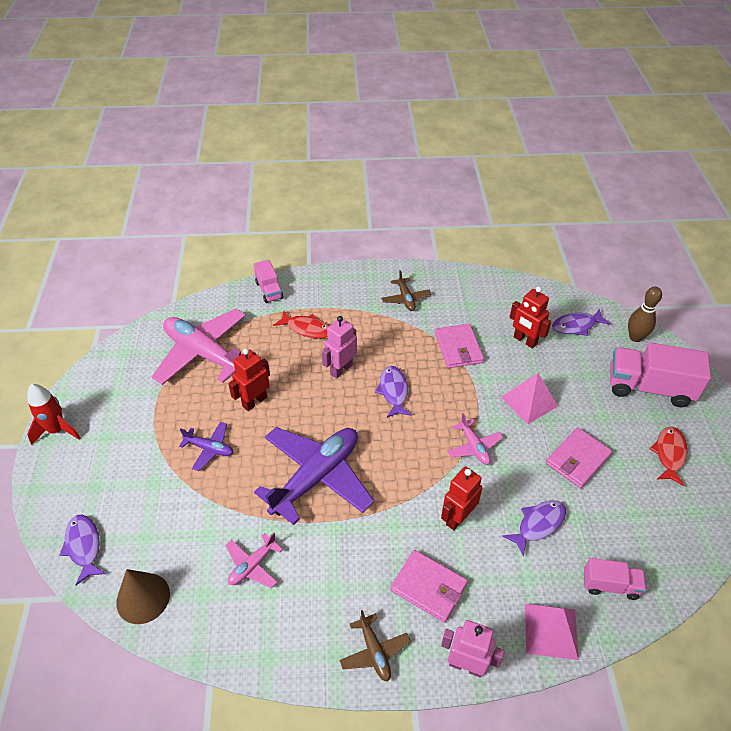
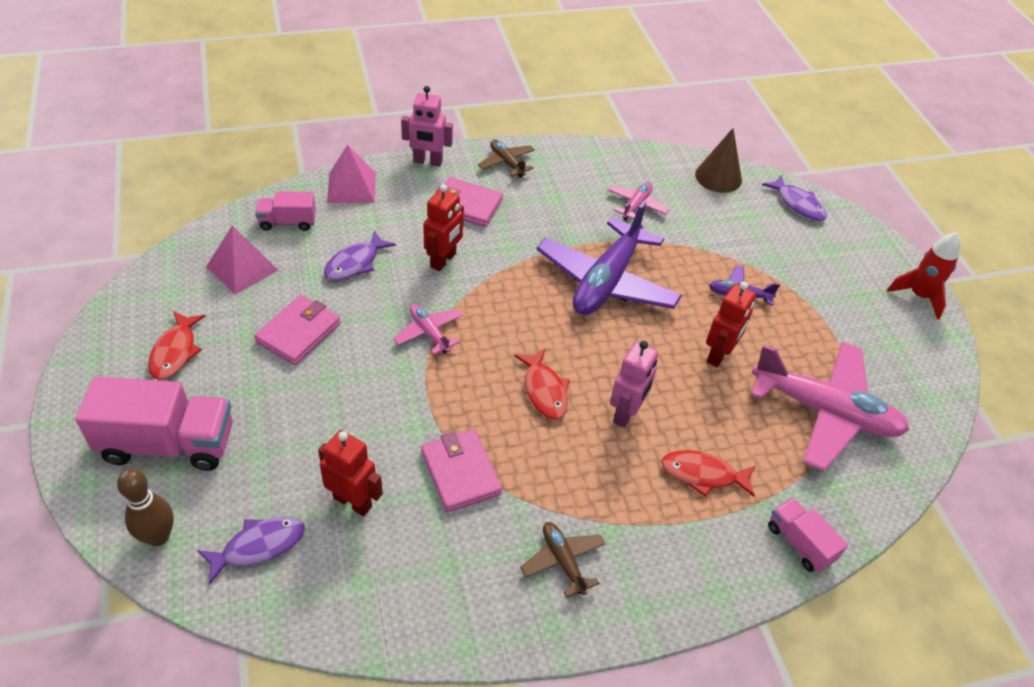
camera: 165 degrees right, 0 degrees up
purple fish [375,366,412,418] -> red fish [514,348,570,420]
pink pyramid [501,373,558,424] -> pink pyramid moved to [206,226,278,295]

